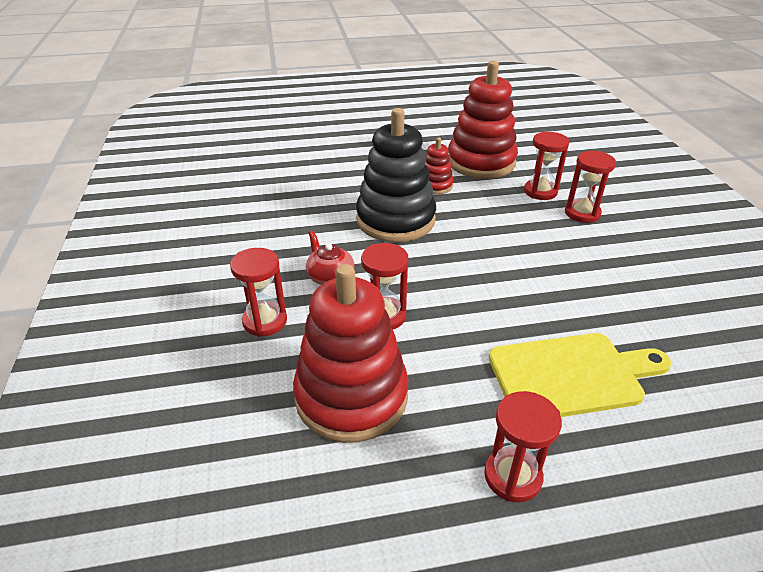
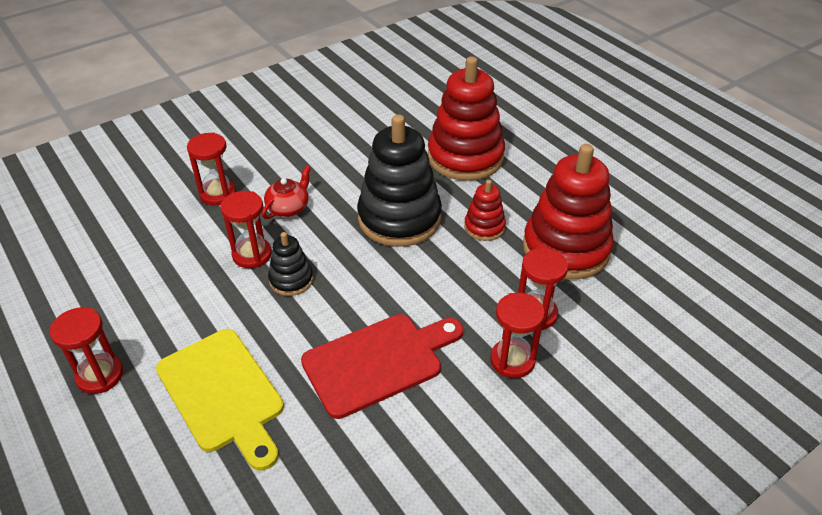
camera: 65 degrees right, 5 degrees up
red stacking toy [293,264,409,443] -> red stacking toy moved to [428,56,505,181]
none -> black stacking toy [268,232,313,296]
none -> red cutting board [301,314,463,419]

